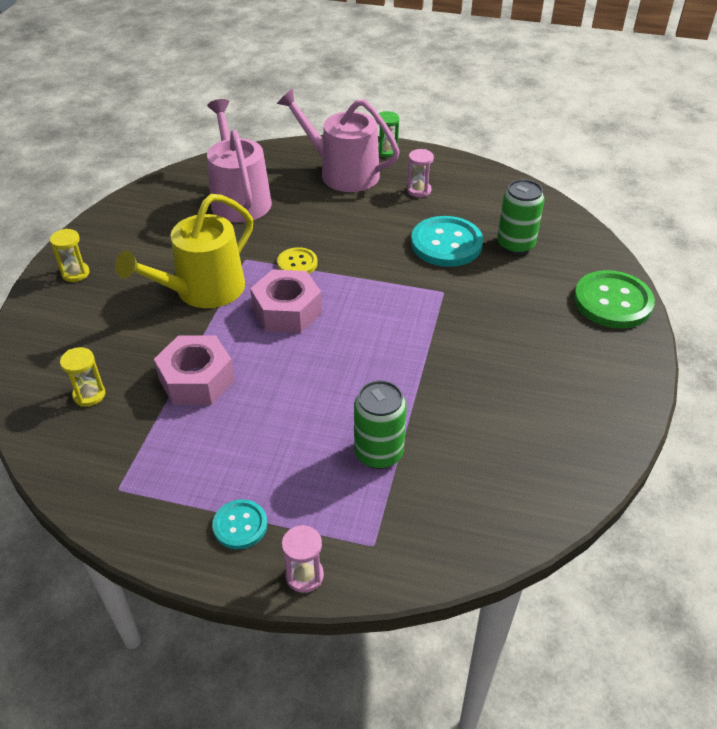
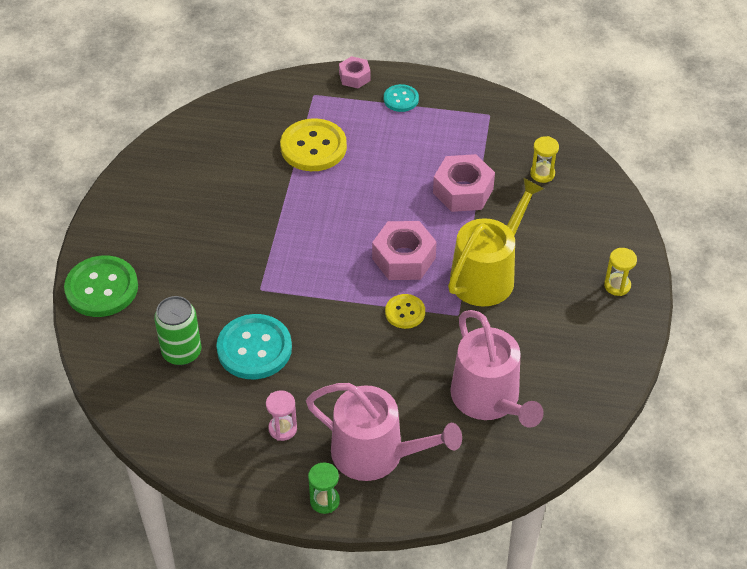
camera: 175 degrees right, 5 degrees up
pink hourglass [282,525,324,593] -> pink nut [339,56,371,88]
green can [354,380,407,469] -> yellow button [280,118,347,171]

